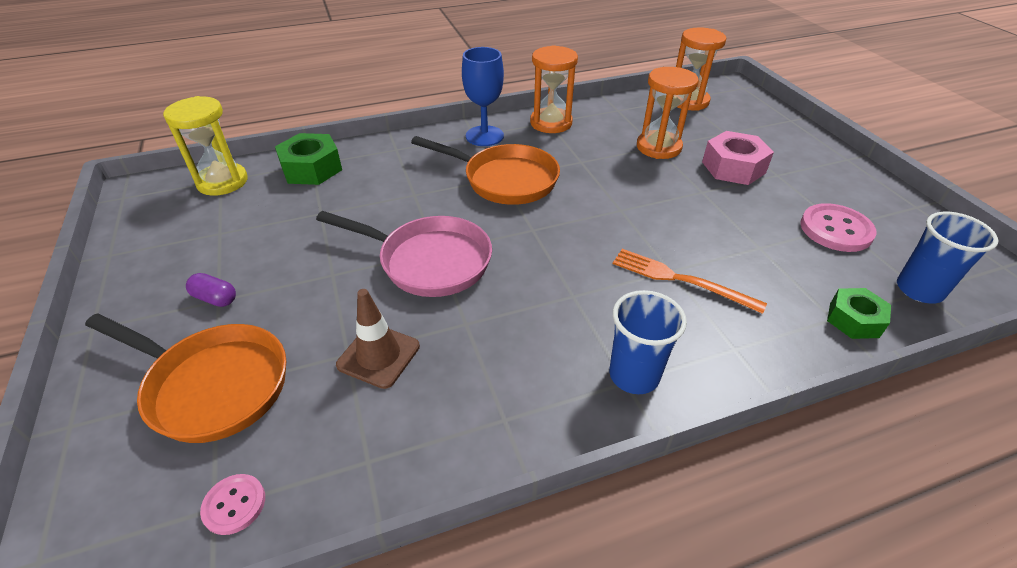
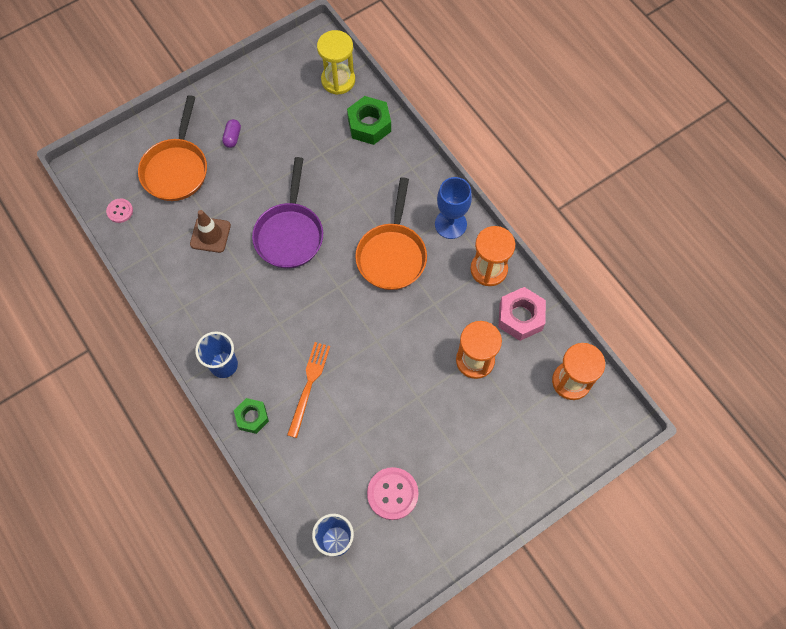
camera: 75 degrees right, 25 degrees up
pink pan [316,211,492,297] -> purple pan [252,157,323,268]
pink nut [702,131,774,185] -> pink nut moved to [499,287,546,341]
green nut [827,288,891,339] -> green nut moved to [234,398,269,434]

